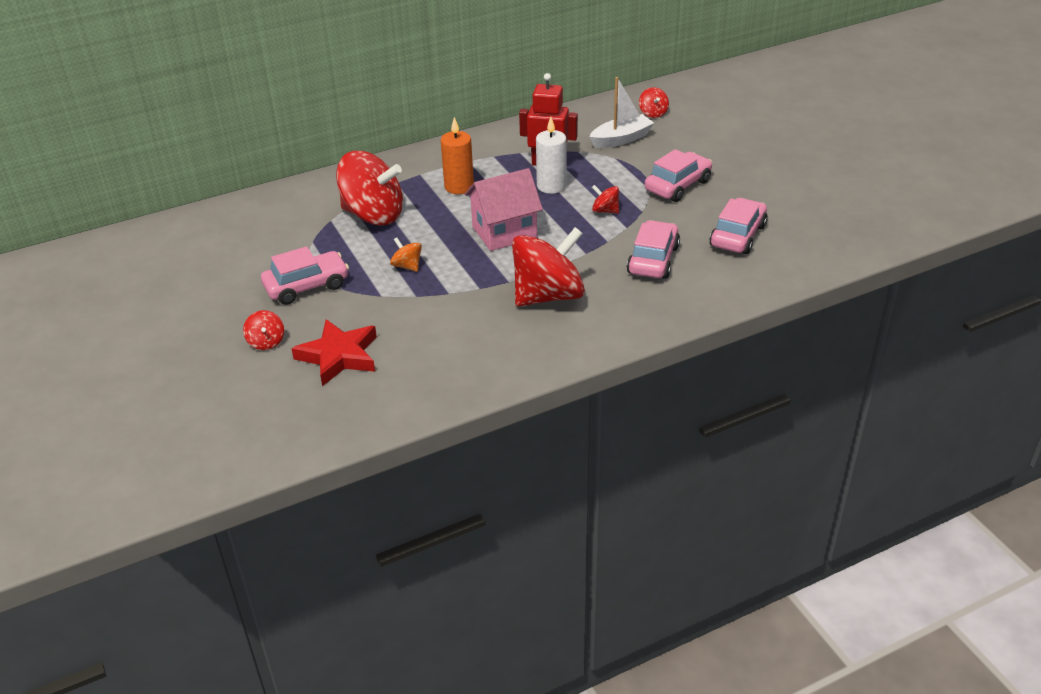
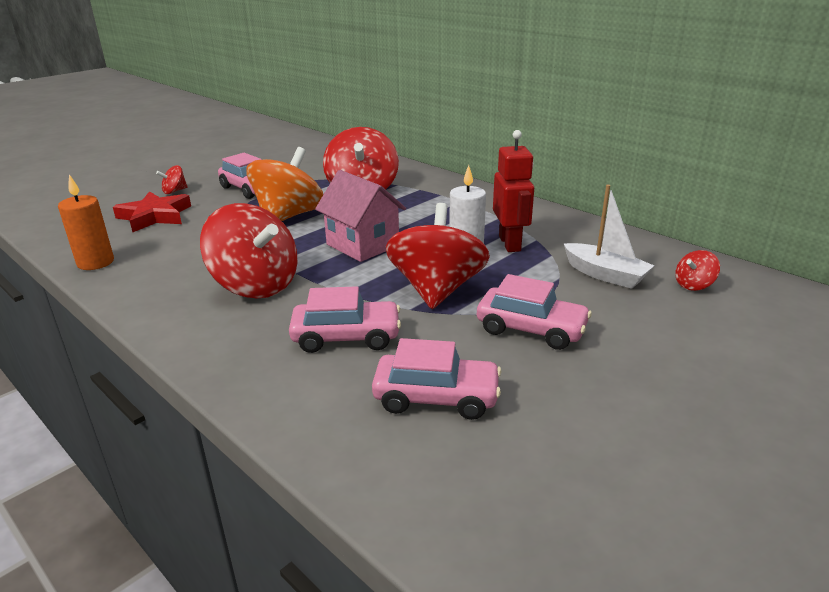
camera: 70 degrees right, 10 degrees down
orange spinning top [390,237,422,272] -> orange spinning top [246,147,324,221], size x2.34
orange candle [441,117,474,194] -> orange candle moved to [58,174,114,270]
red spinning top [592,185,619,214] -> red spinning top [386,203,490,309], size x2.34

